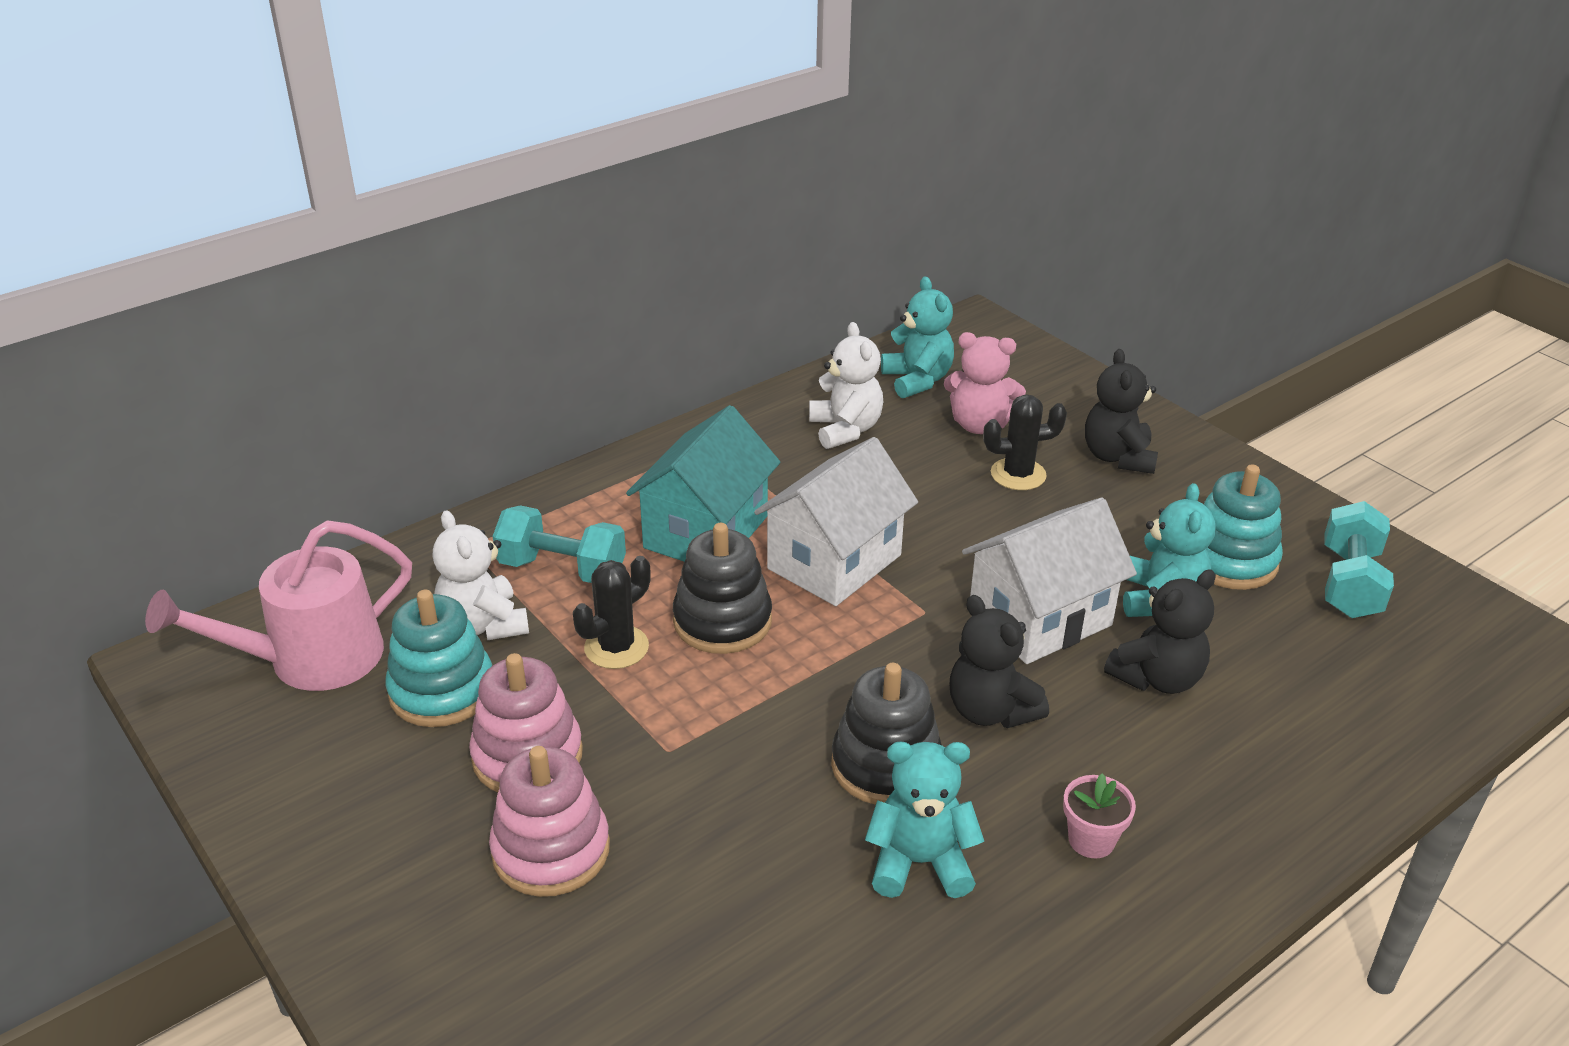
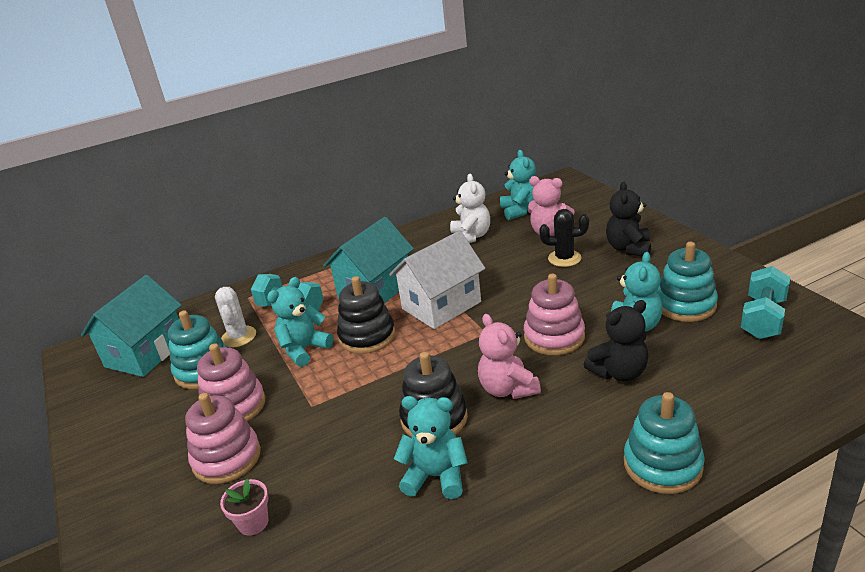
camera: 15 degrees right, 5 degrees down
pink watering can [145,520,412,691] -> turquoise house [81,275,182,377]
white teddy bear [433,510,529,640] -> white cactus [215,287,256,347]
black cactus [573,556,651,669] -> turquoise teddy bear [267,277,334,367]
black teddy bear [950,595,1049,728] -> pink teddy bear [478,314,541,399]
white house [962,497,1137,664] -> pink stacking toy [524,274,585,355]
pink flower pot [1063,773,1136,858] -> pink flower pot moved to [220,479,268,536]
none -> turquoise stacking toy [624,392,705,494]

